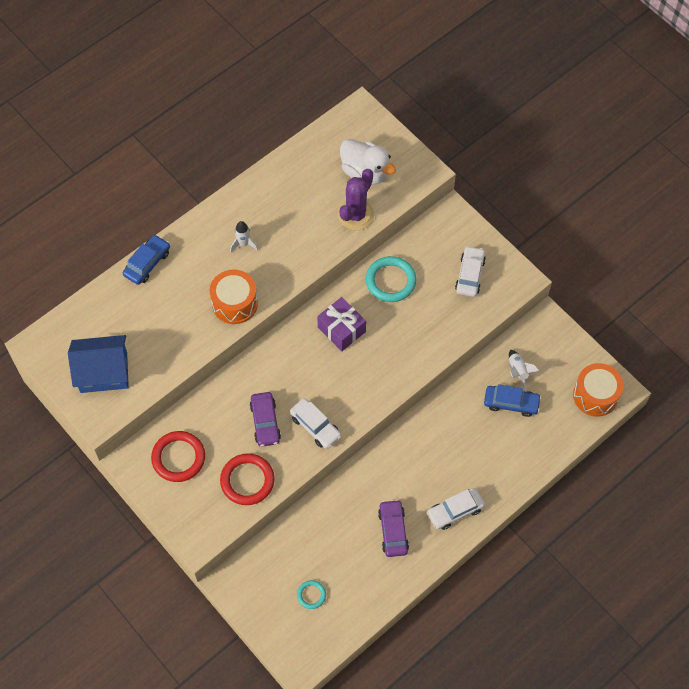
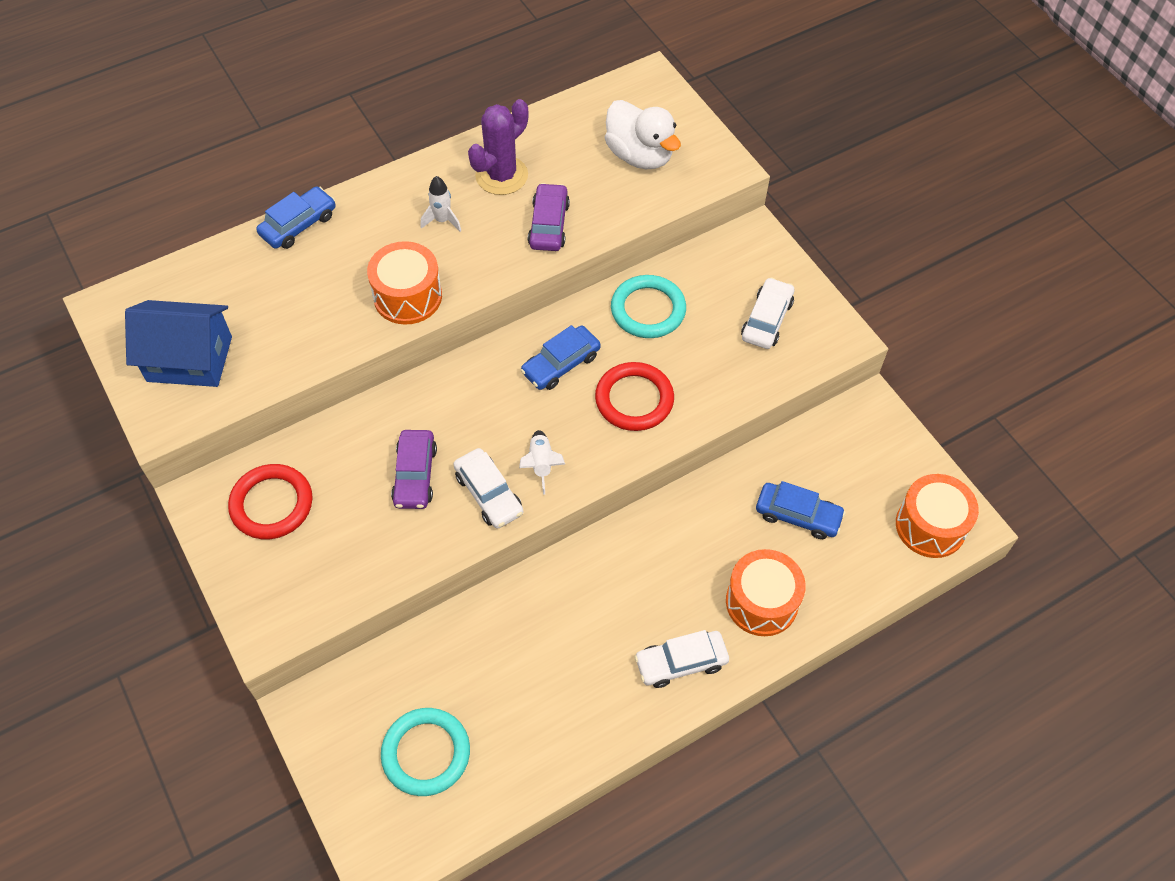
camera: 10 degrees right, 5 degrees down
red ring [220,453,275,505] -> red ring moved to [595,362,674,431]
turquoise ring [297,580,326,609] -> turquoise ring [381,708,470,796], size x1.88
purple gift [317,297,366,351] -> blue car [521,325,601,390]
purple cactus [338,169,374,230] -> purple cactus moved to [468,99,529,195]
purple car [378,499,409,557] -> purple car moved to [528,183,570,251]
white rocket [509,350,539,391] -> white rocket moved to [519,430,565,495]
none -> orange drum [726,549,806,636]

